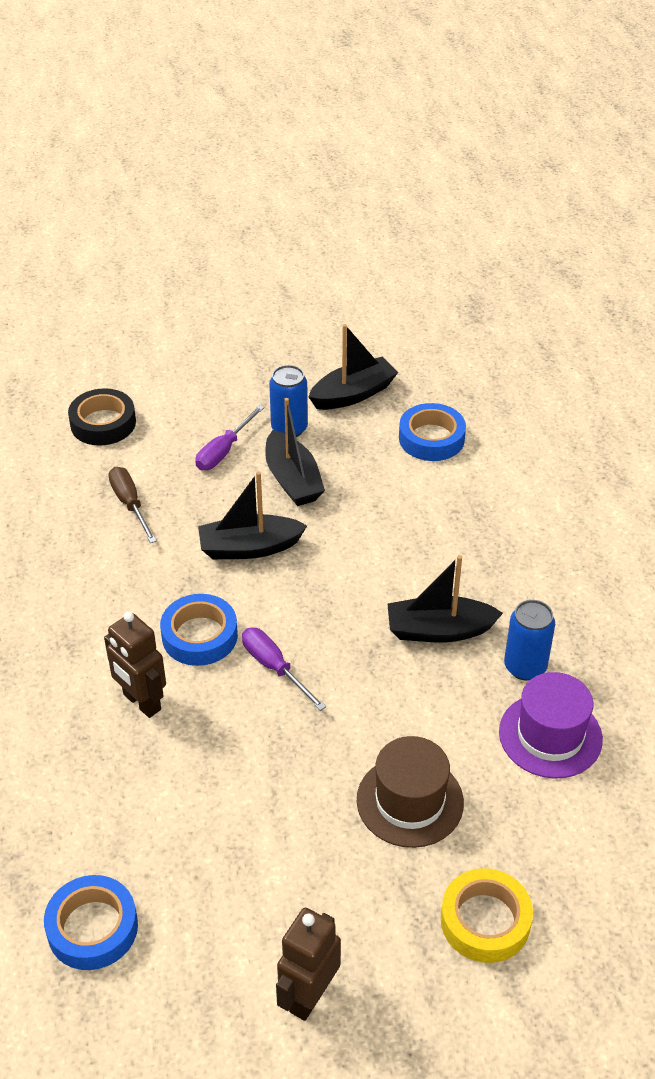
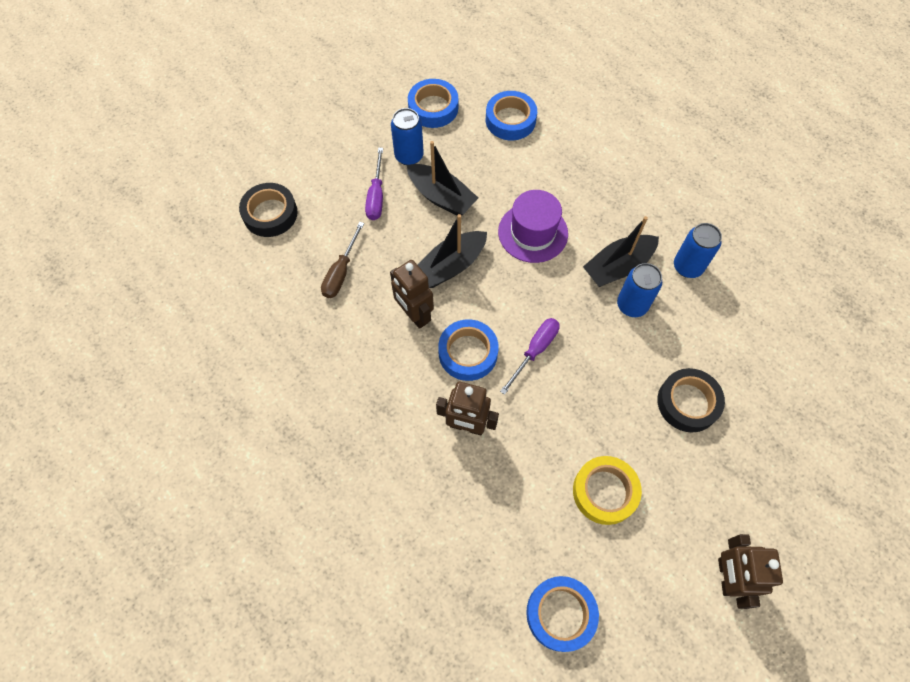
camera: 30 degrees left, 20 degrees up
brown screwdriver [108,467,157,543] -> brown screwdriver turned 105 degrees counterclockwise [321,222,364,298]
purple screwdriver [242,628,326,711] -> purple screwdriver turned 105 degrees clockwise [500,318,560,395]
black boat [308,324,398,410] -> blue tape [408,79,458,128]
brown hat [357,736,464,848] -> black tape [657,368,725,433]
yellow tape [441,868,533,963] -> yellow tape moved to [573,456,642,525]
purple hat [499,672,603,778] -> purple hat moved to [498,190,568,263]
none -> brown robot [390,260,434,329]
none -> blue can [617,263,662,317]

